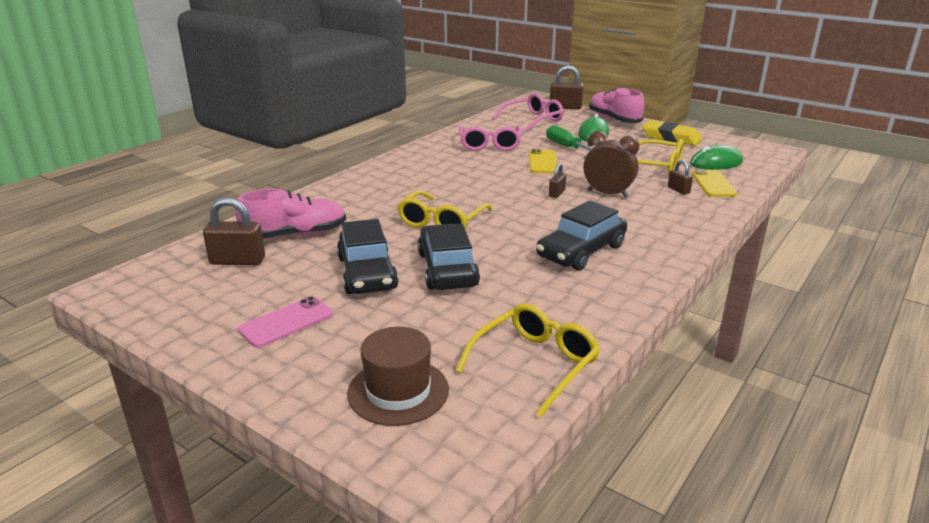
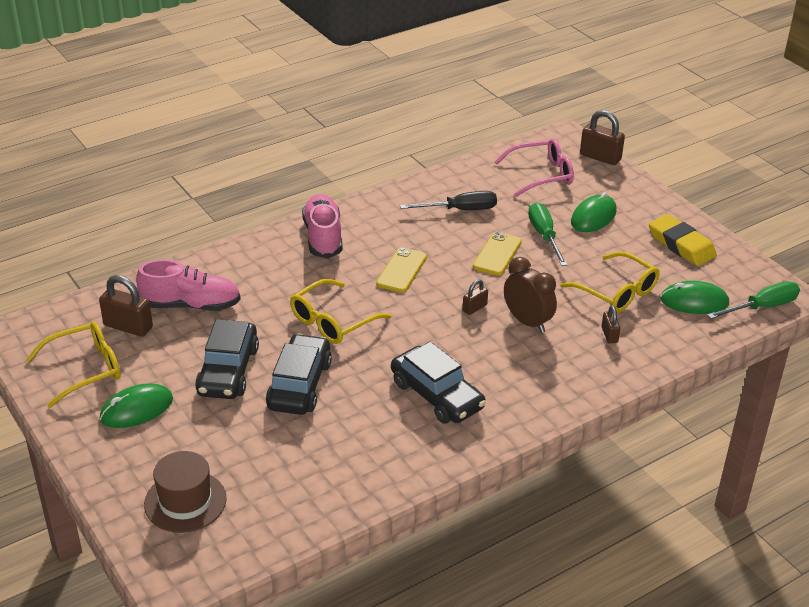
camera: 20 degrees right, 10 degrees up
pink phone [238,296,333,348] -> green mouse [100,383,173,428]
yellow glasses [456,303,601,417] -> yellow glasses moved to [26,322,121,408]
pink glasses [459,125,522,151] -> black screwdriver [400,191,497,210]
black car [536,200,627,270] -> black car turned 105 degrees counterclockwise [391,342,486,424]
pink shoe [589,87,644,123] -> pink shoe moved to [302,194,342,259]
yellow phone [691,169,737,197] -> yellow phone moved to [376,247,427,293]
none -> green screwdriver [707,281,800,319]

